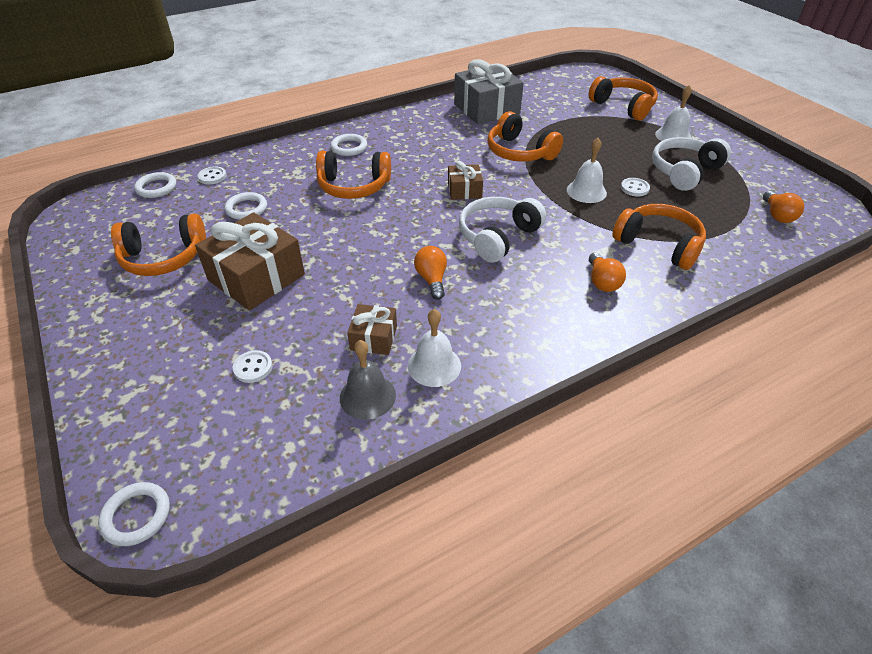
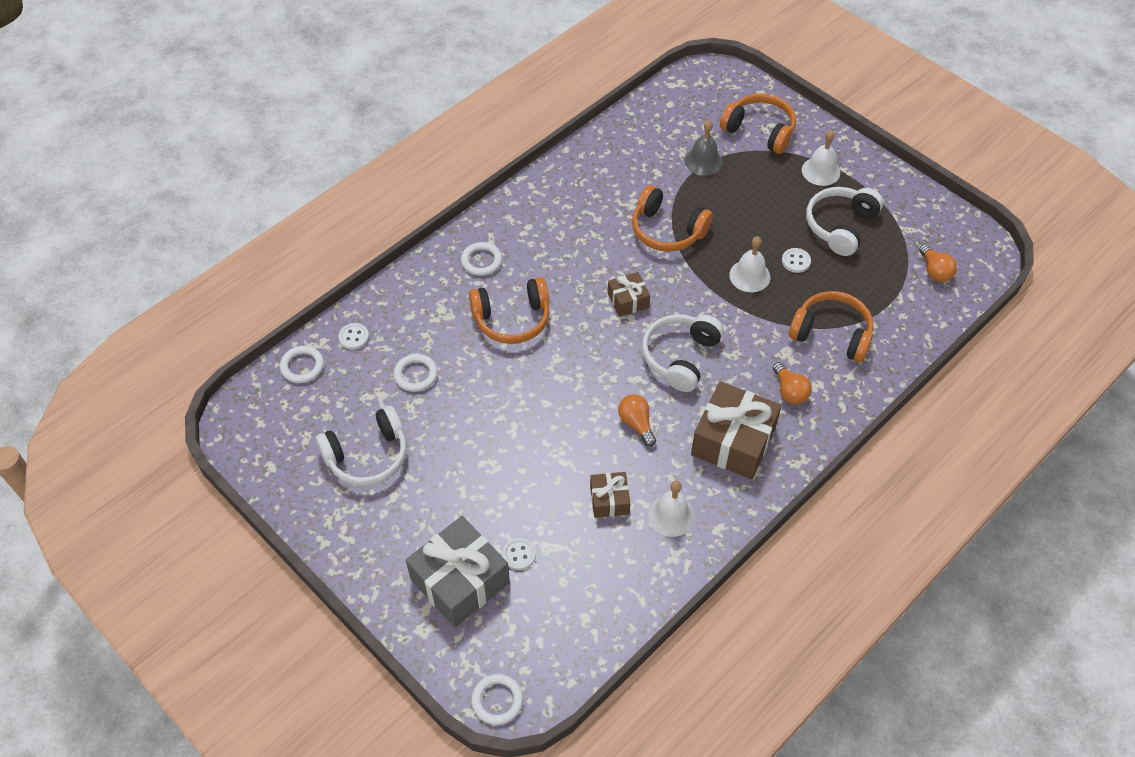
camera: 15 degrees left, 10 degrees up
orange headphones [111,214,206,276] -> white headphones [316,406,407,486]
brown gift [195,212,305,311] -> brown gift moved to [691,381,781,479]
grey bell [340,340,396,420] -> grey bell moved to [685,120,723,176]
grey gift [454,59,524,125] -> grey gift moved to [406,516,510,628]

